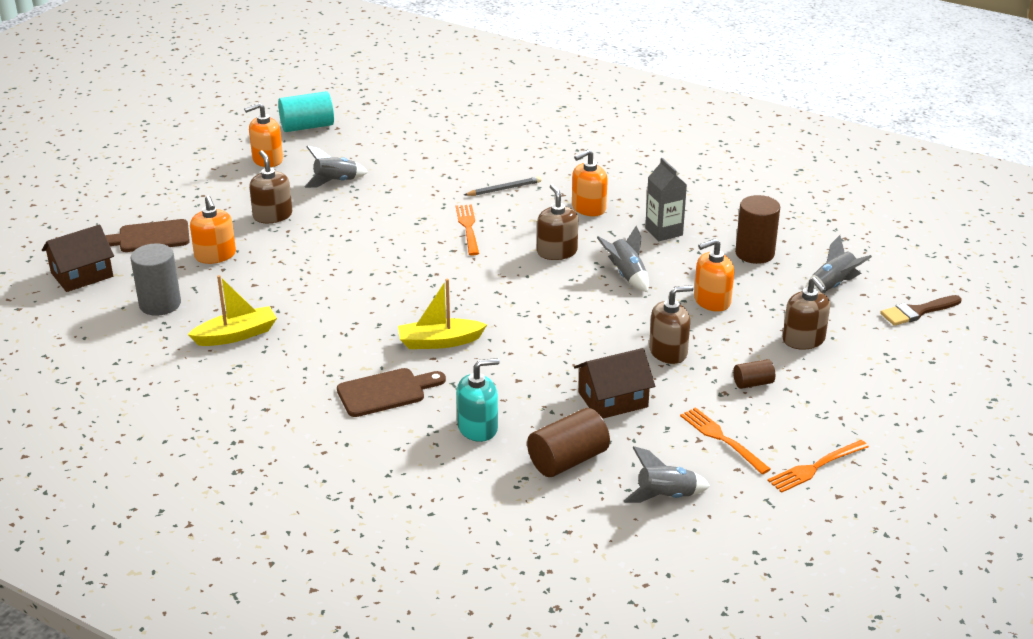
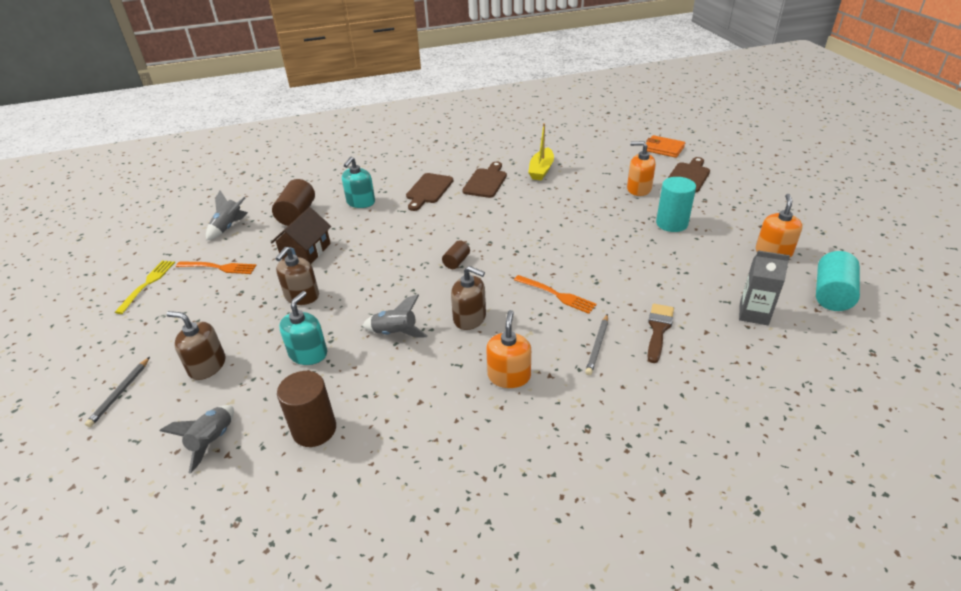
camera: 135 degrees right, 5 degrees up
brown house [42,225,114,292] -> orange wallet [646,135,685,158]
grey cylinder [130,243,181,316] -> none
brown soap dispenser [249,150,292,223] -> turquoise cylinder [656,177,696,232]
grey rocket [305,146,368,188] -> none
yellow boat [398,279,487,349] -> none
grey carton [645,158,687,241] -> grey carton moved to [739,251,790,325]
orange soap dispenser [694,238,734,312] -> turquoise soap dispenser [279,291,327,365]
brown cylinder [733,359,775,389] -> brown cylinder moved to [442,240,470,269]
orange fork [768,440,869,493] -> yellow fork [114,260,175,314]
brown brush [880,295,962,326] -> brown brush moved to [647,304,674,363]
none -> grey pencil [85,357,150,427]
none -> brown cutting board [462,162,507,198]

